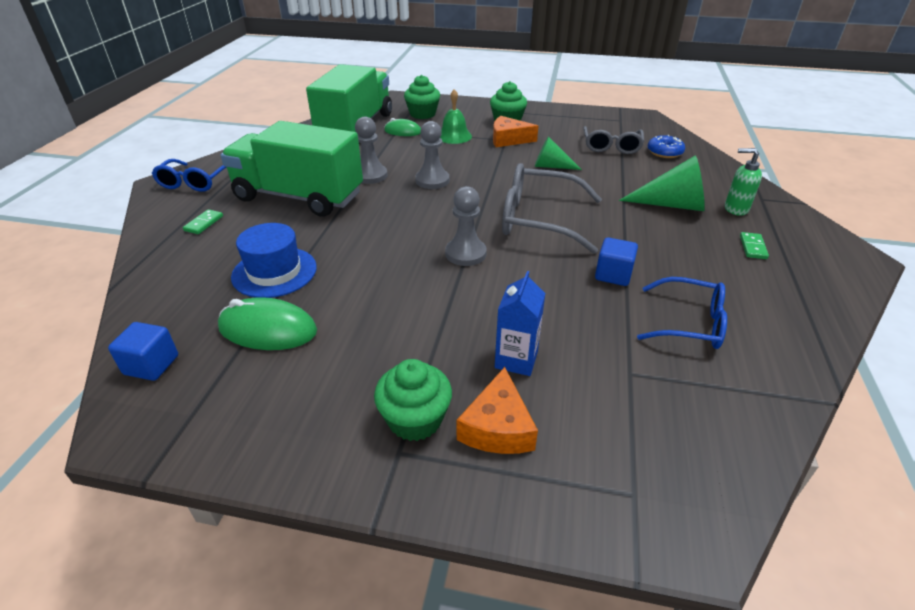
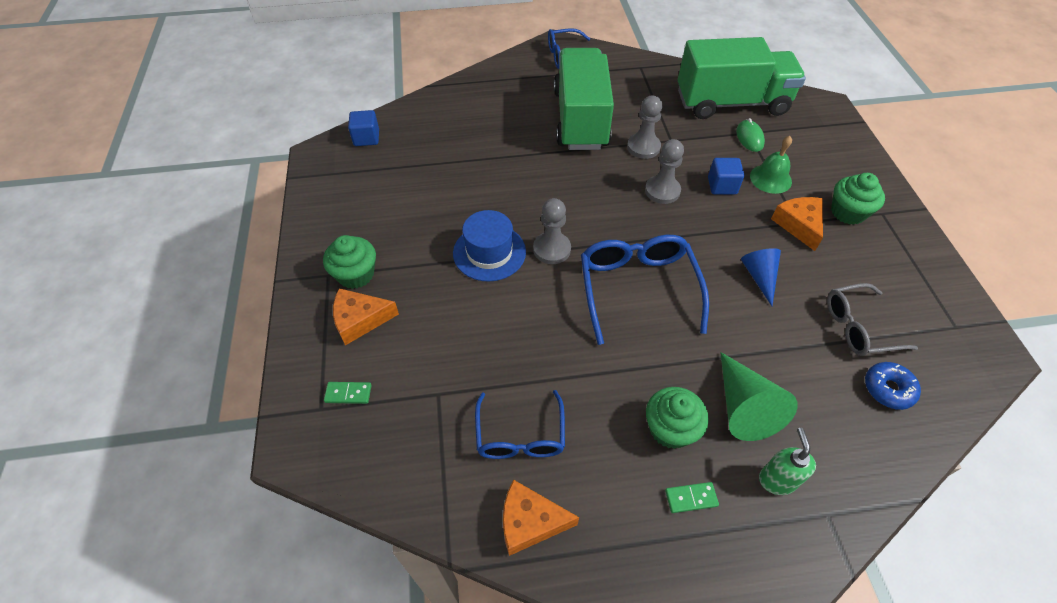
camera: 70 degrees right, 15 degrees up
green domino [183,209,223,234] -> green domino moved to [324,382,372,404]
green mouse [218,297,317,350] -> none
blue hat [231,223,317,298] -> blue hat moved to [453,210,526,282]
green cupcake [404,75,440,119] -> green cupcake moved to [646,387,709,449]
blue carton [495,271,545,376] -> none
grey glasses [502,163,602,254] -> blue glasses [581,235,709,345]
green cone [535,136,582,170] -> blue cone [741,248,781,306]
blue cube [595,237,638,286] -> blue cube moved to [708,158,744,195]
none -> orange cheese [503,480,579,556]

